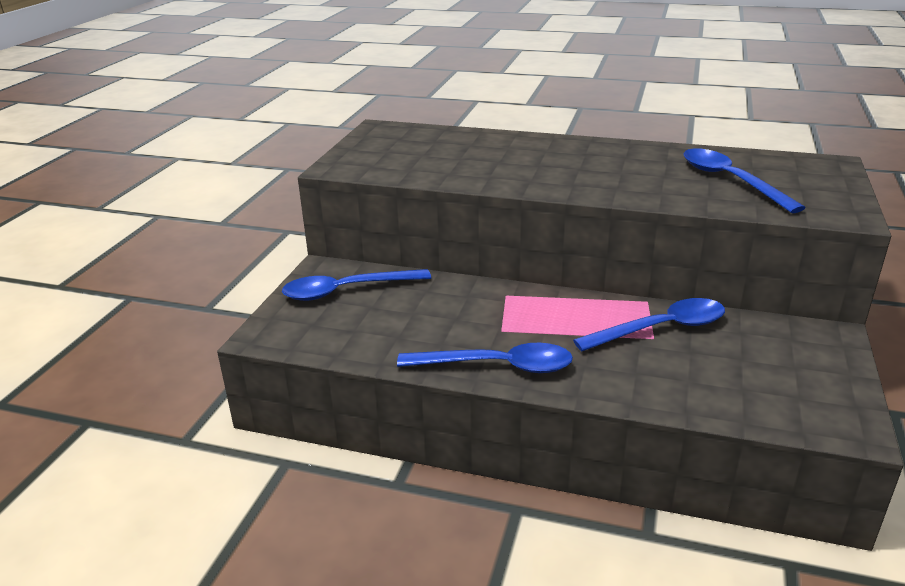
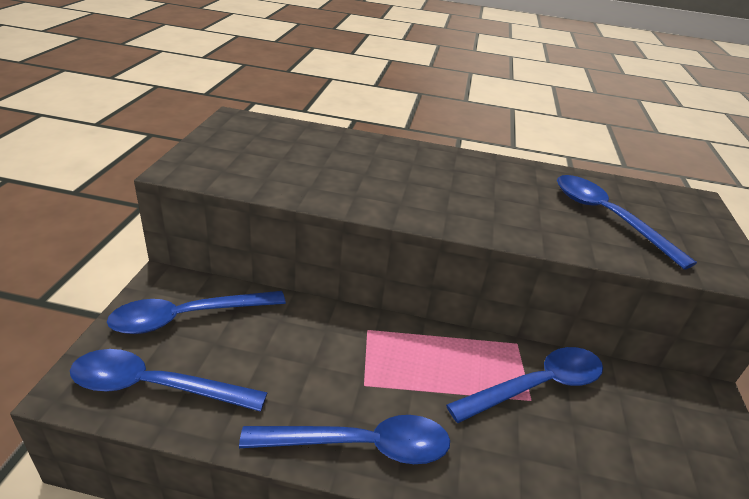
camera: 10 degrees left, 5 degrees up
none -> blue spoon [70,349,268,412]

